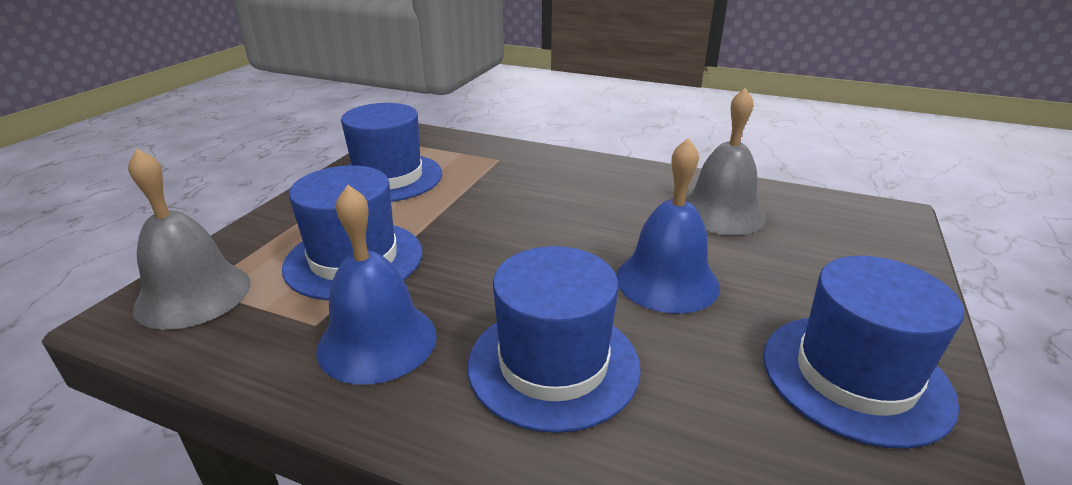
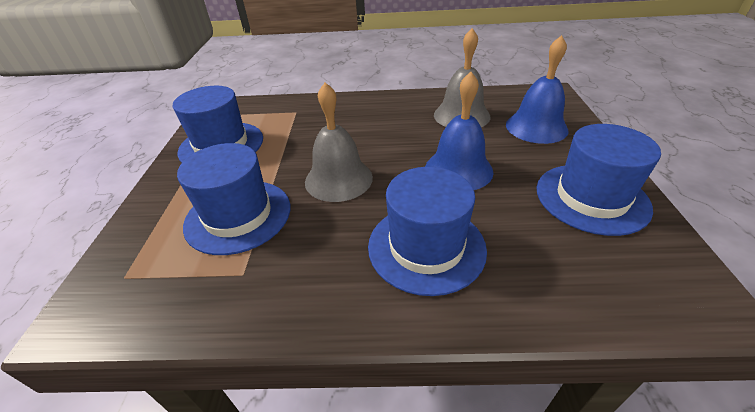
camera: 20 degrees left, 10 degrees up
grey bell [128,149,251,330] -> grey bell moved to [305,82,373,202]
blue bell [316,185,437,385] -> blue bell moved to [506,35,569,144]

